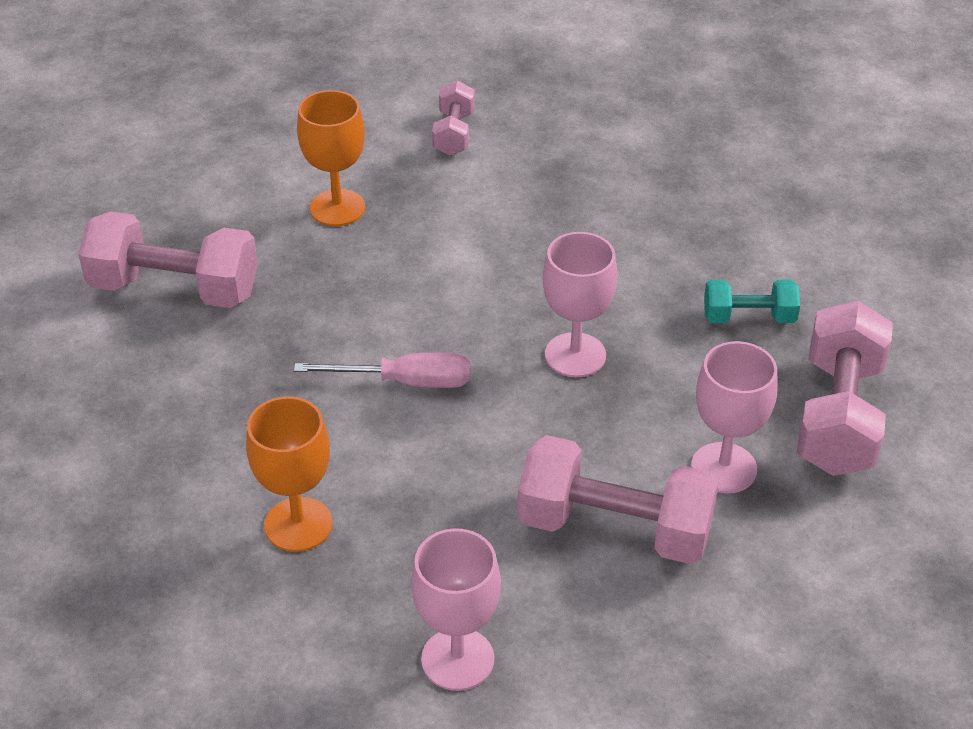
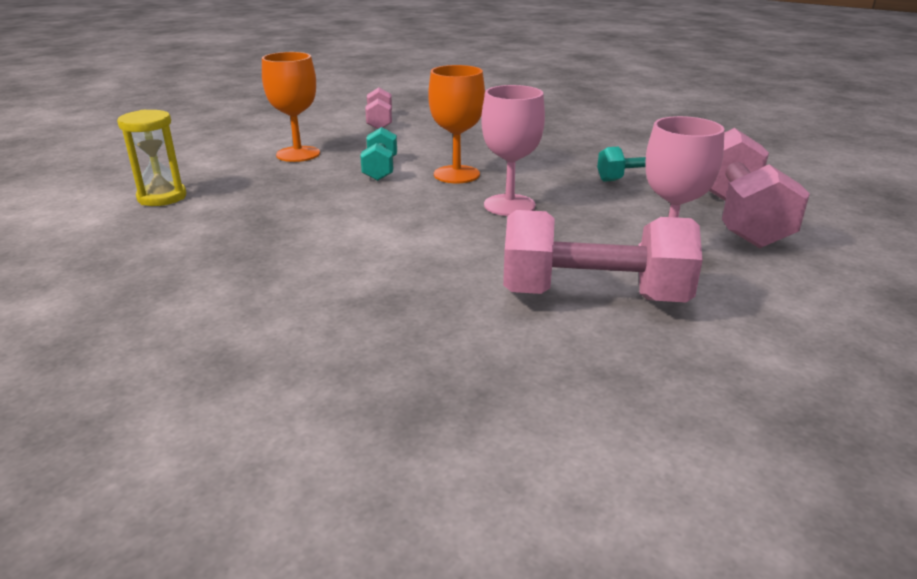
camera: 10 degrees left, 15 degrees down
pink dumbbell [78,211,258,308] -> yellow hourglass [117,110,186,206]
orange goblet [246,396,332,552] -> orange goblet moved to [428,65,485,183]
pink screwdriver [294,352,470,388] -> none
pink goblet [411,528,501,691] -> none
none -> turquoise dumbbell [360,127,397,181]

